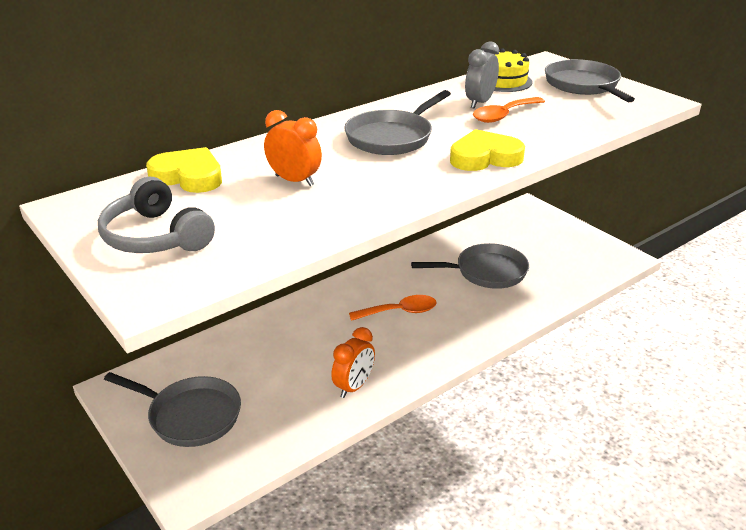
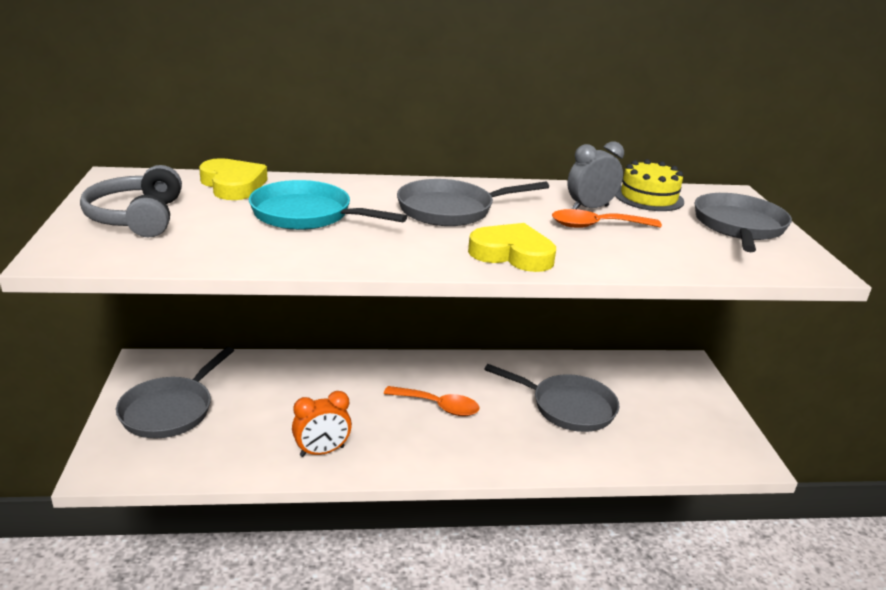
camera: 30 degrees right, 5 degrees down
grey pan [104,372,241,447] -> grey pan turned 60 degrees clockwise [116,346,234,438]
orange clock [264,110,322,186] -> turquoise pan [249,180,407,230]

